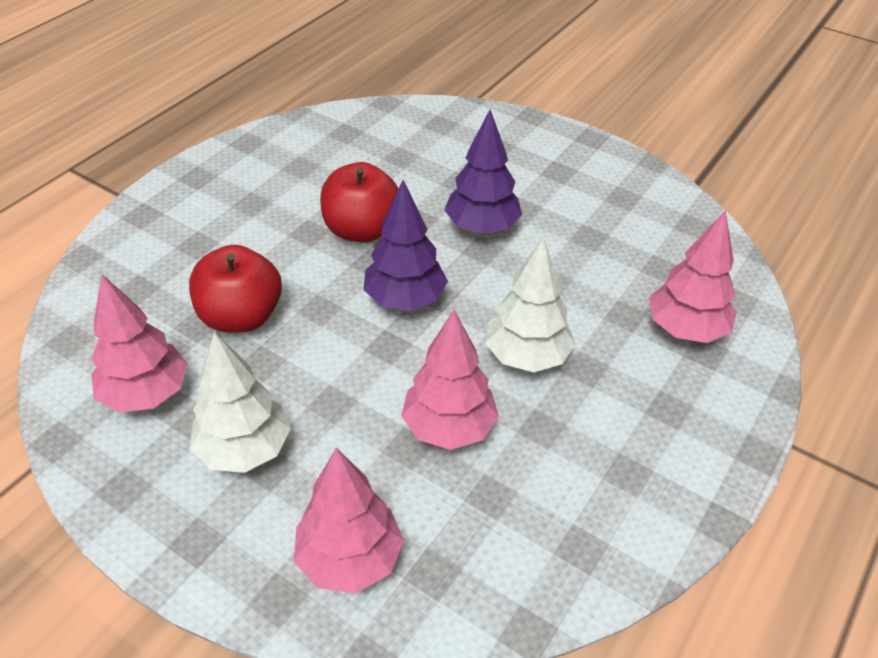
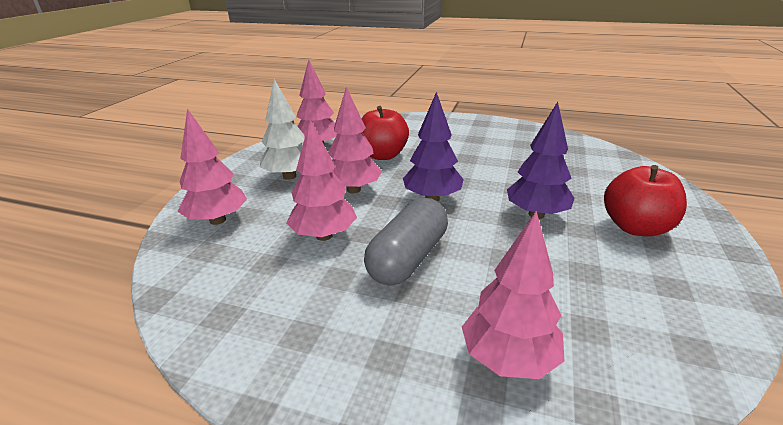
camera: 75 degrees right, 15 degrees down
red apple [320,162,399,243] -> red apple moved to [604,165,687,237]
white tree [485,237,575,372] -> grey capsule [364,198,448,285]
none -> pink tree [328,87,382,193]

